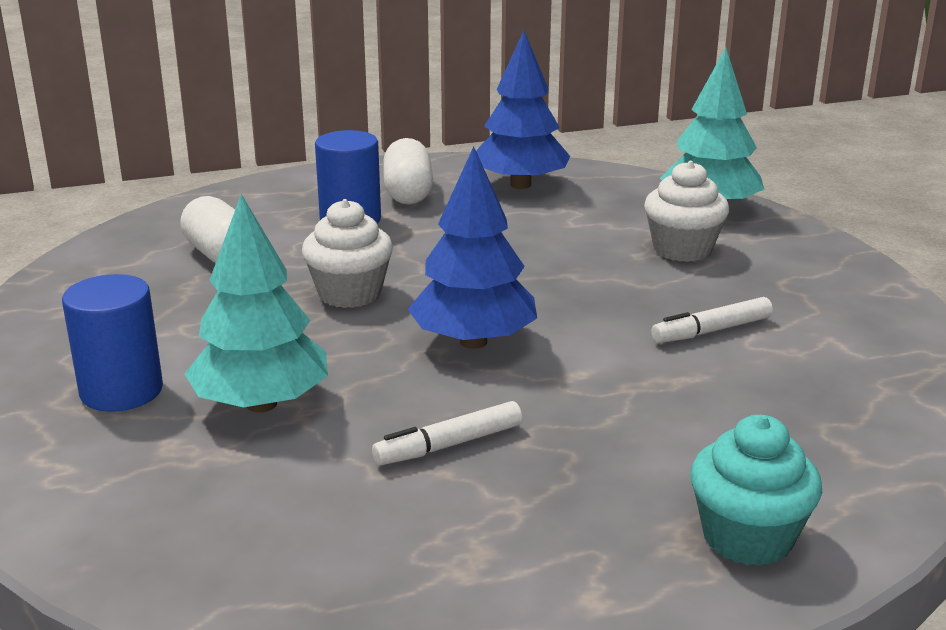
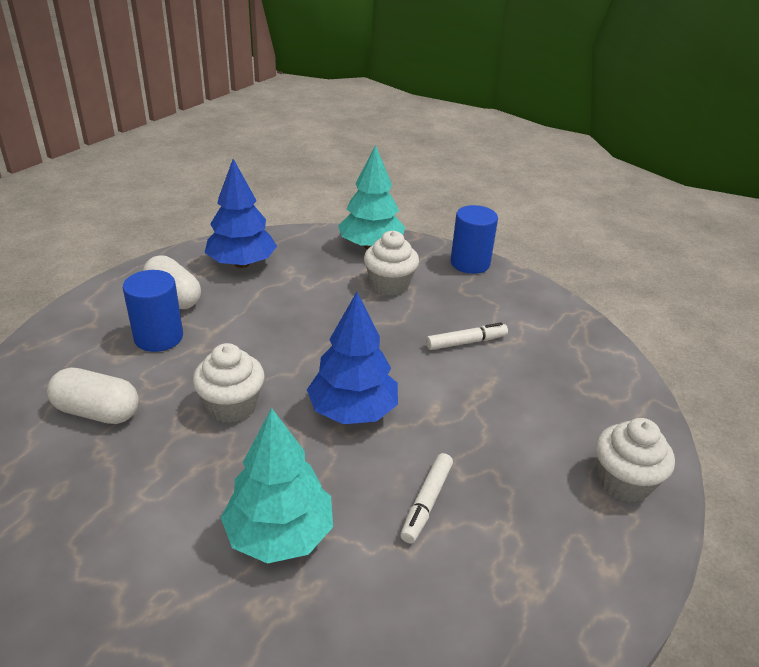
camera: 40 degrees left, 10 degrees up
blue cylinder [62,274,163,412] -> blue cylinder moved to [450,205,498,274]
white marker [651,297,773,343] -> white marker turned 135 degrees counterclockwise [426,322,508,350]
turquoise cupcake [690,415,822,566] -> white cupcake [596,418,675,502]

